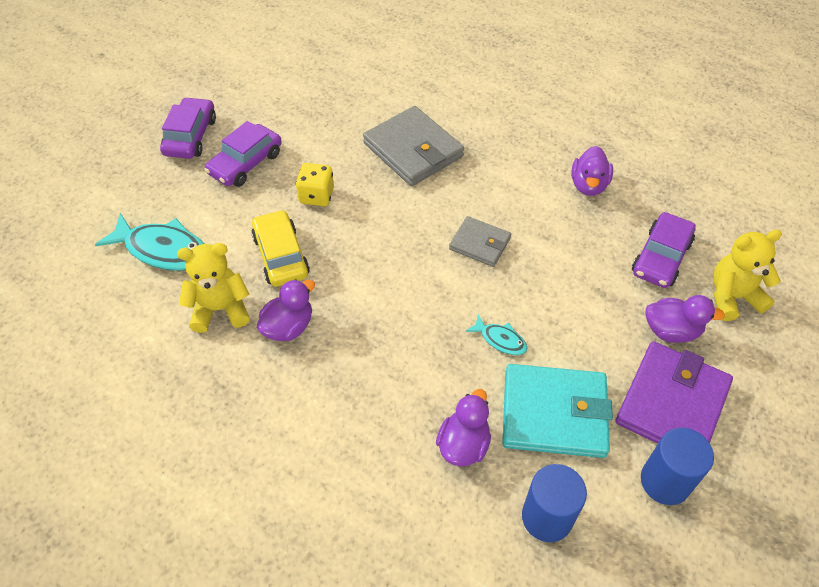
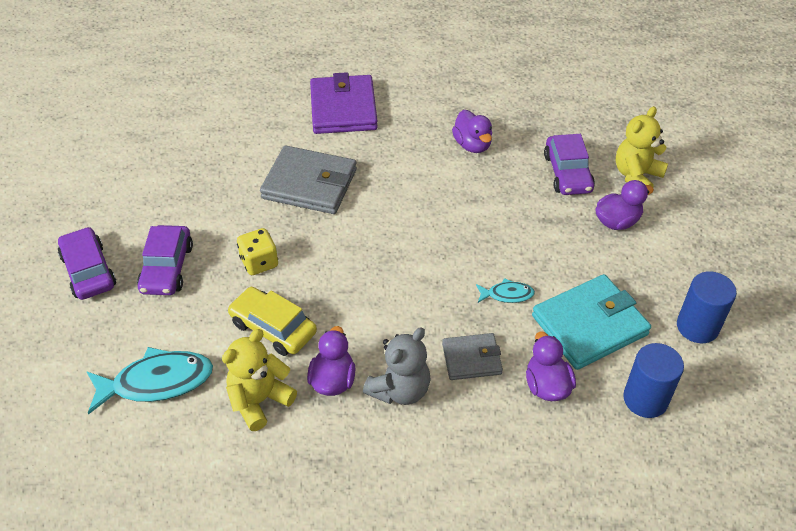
camera: 35 degrees left, 5 degrees down
grey wallet [449,216,511,267] -> grey wallet moved to [442,333,503,380]
purple wallet [615,341,733,444] -> purple wallet moved to [310,72,378,134]
none -> grey teddy bear [363,327,430,405]

